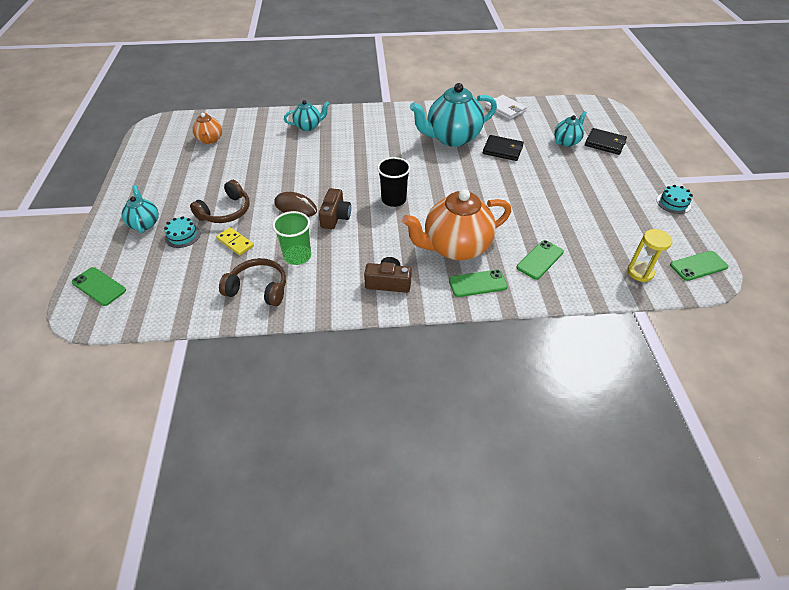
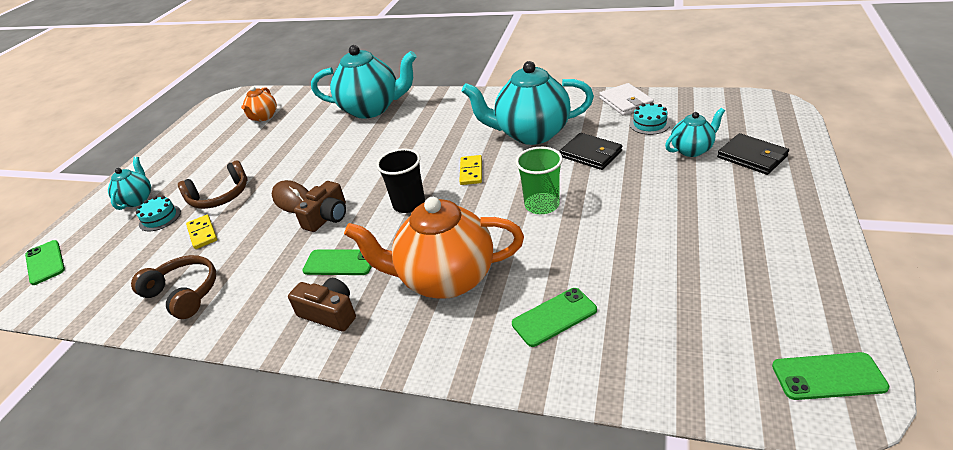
camera: 25 degrees right, 10 degrees down
green cup [272,211,311,265] -> green cup moved to [516,147,563,214]
turquoise teapot [284,100,329,131] -> turquoise teapot [311,45,417,119], size x1.96
green phone [449,270,508,297] -> green phone moved to [303,250,372,275]
yellow hourglass [627,229,672,282] -> none
turquoise cake [657,185,693,214] -> turquoise cake moved to [630,102,670,135]
none -> yellow domino [459,155,482,185]

